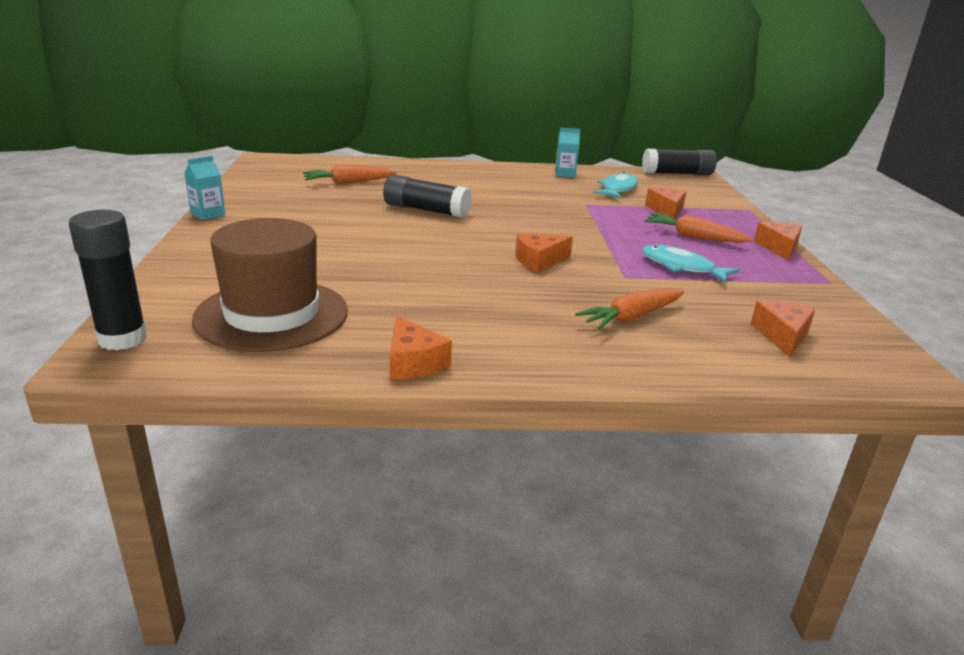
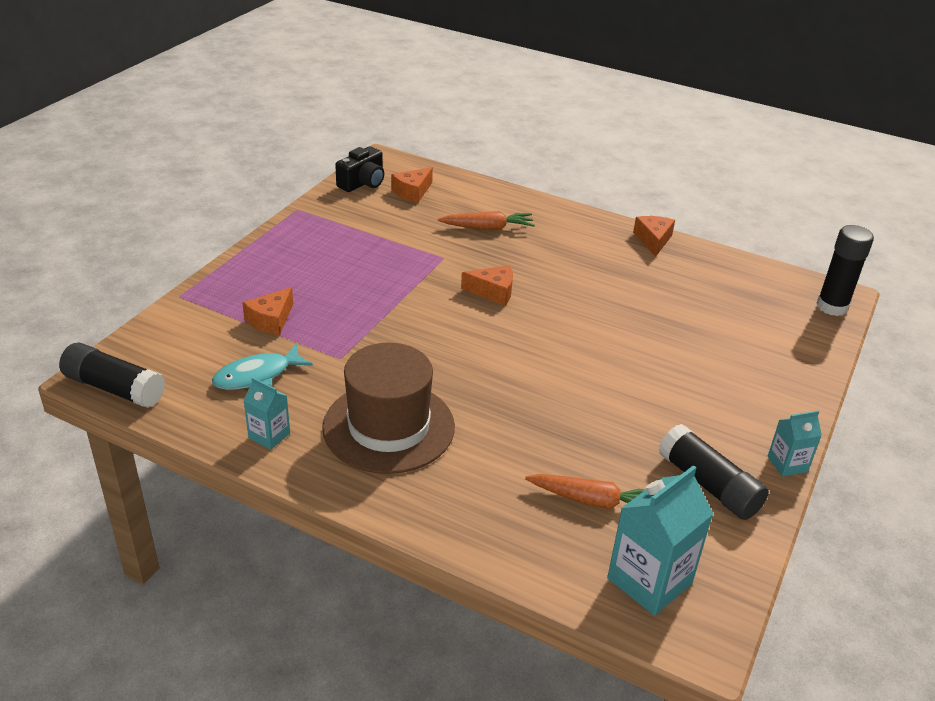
camera: 150 degrees left, 10 degrees up
brown hat [192,218,348,352] -> brown hat moved to [322,343,455,474]
black glue stick [383,175,472,218] -> black glue stick moved to [659,424,769,520]
turquoise fish [642,245,740,283] -> none
orange carrot [644,213,753,243] -> none
orange cheese [754,222,802,261] -> none
none -> black camera [335,146,384,192]
none -> turquoise carton [607,465,713,616]

